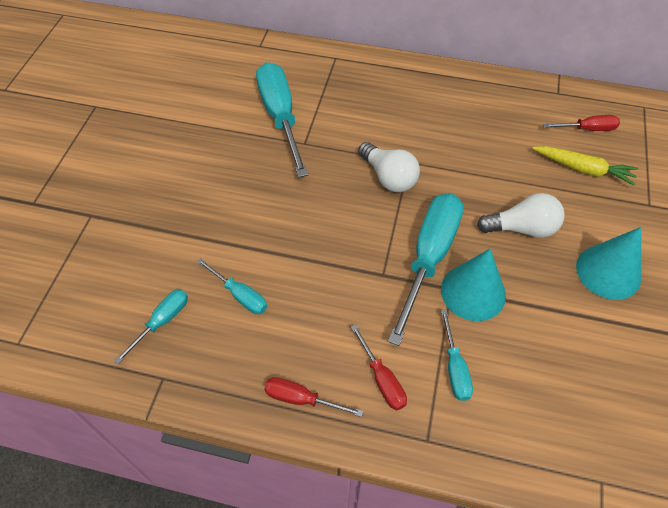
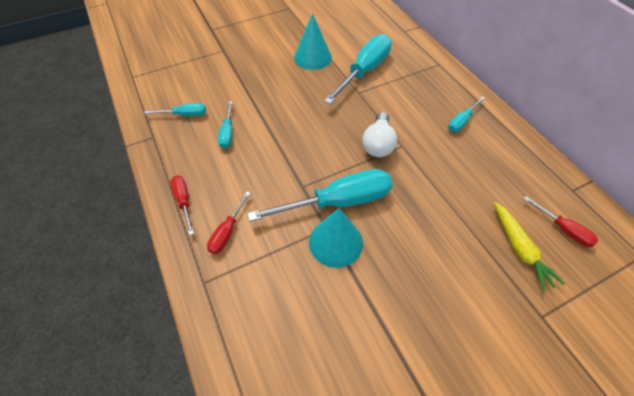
camera: 50 degrees right, 0 degrees up
turquoise screwdriver [441,309,473,401] -> turquoise screwdriver moved to [448,97,485,132]
white light bulb [477,193,565,238] -> none
turquoise cone [576,227,641,300] -> turquoise cone moved to [294,13,332,70]

